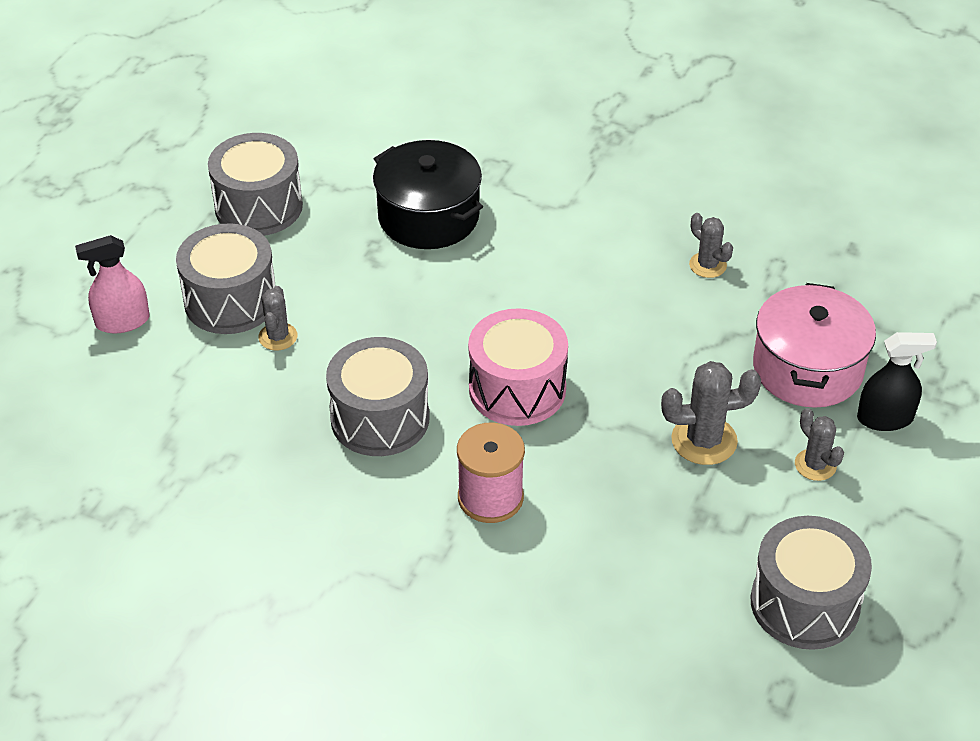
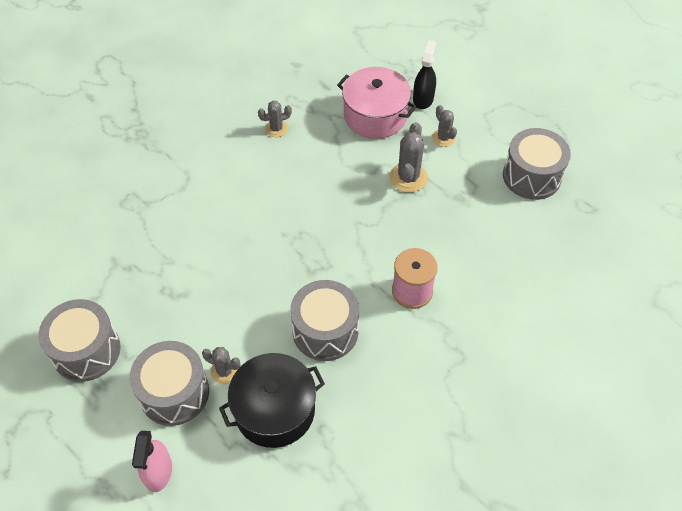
camera: 70 degrees left, 10 degrees up
black pot [373,140,483,249] -> black pot moved to [219,353,325,448]
pink drum [468,308,568,426] -> none
grey cactus [795,408,844,481] -> grey cactus turned 75 degrees clockwise [432,105,457,147]

